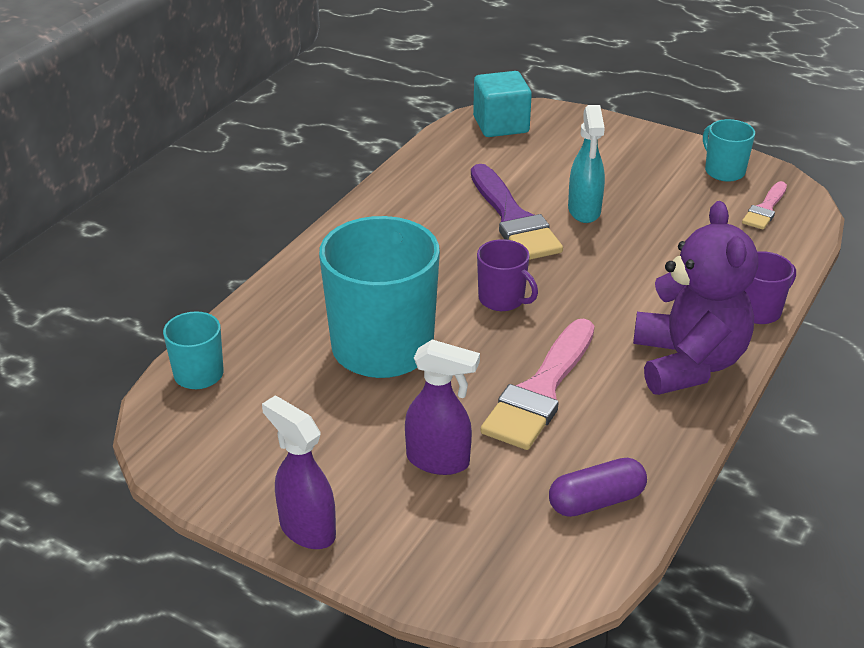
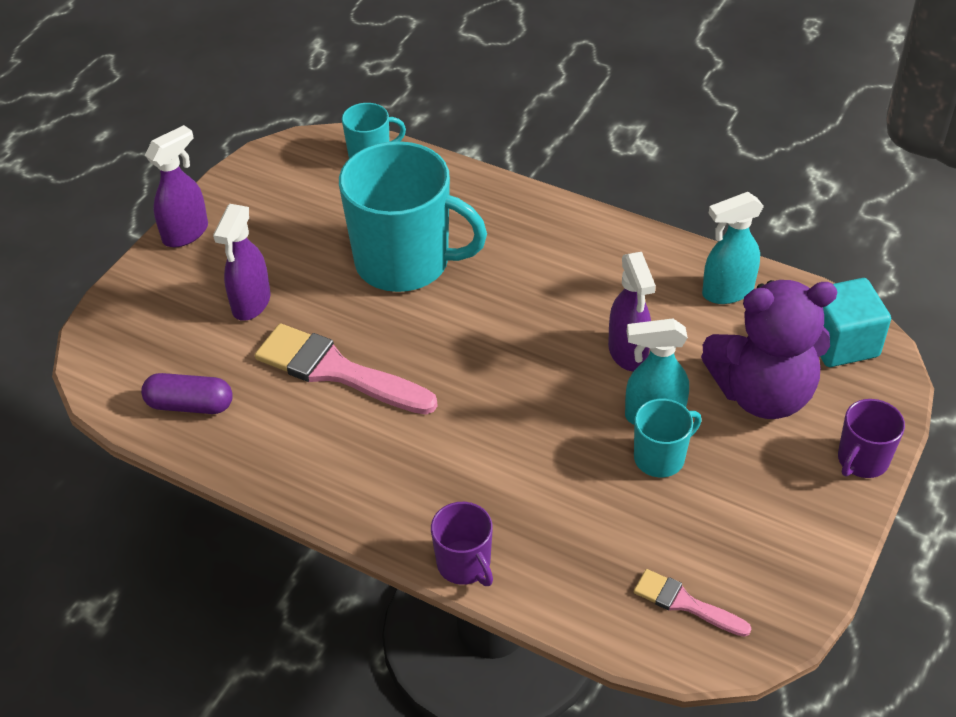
camera: 90 degrees right, 10 degrees up
purple brush [471,164,563,260] -> purple spray bottle [608,252,656,371]
purple mug [477,239,538,311] -> purple mug moved to [838,399,905,478]
purple capsule [549,458,647,517] -> purple capsule turned 60 degrees counterclockwise [141,373,233,414]
purple teddy bear [633,201,758,395] -> purple teddy bear moved to [701,280,837,419]
turquoise mug [703,119,755,182] -> turquoise mug moved to [634,399,702,477]
none -> turquoise spray bottle [702,192,764,304]

